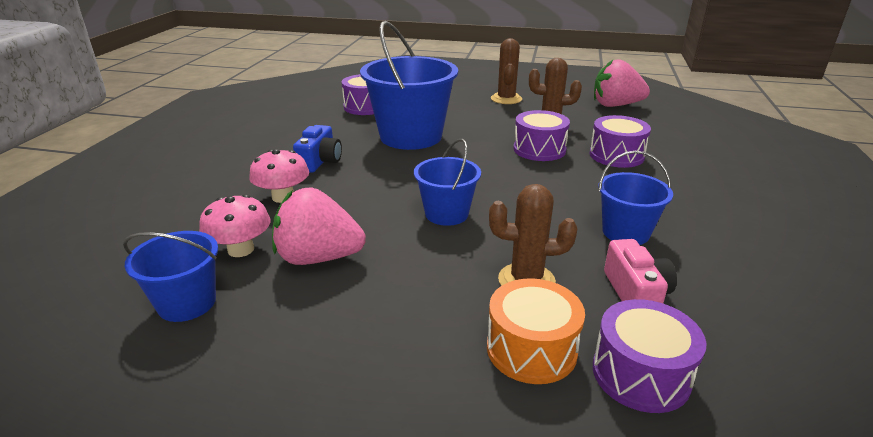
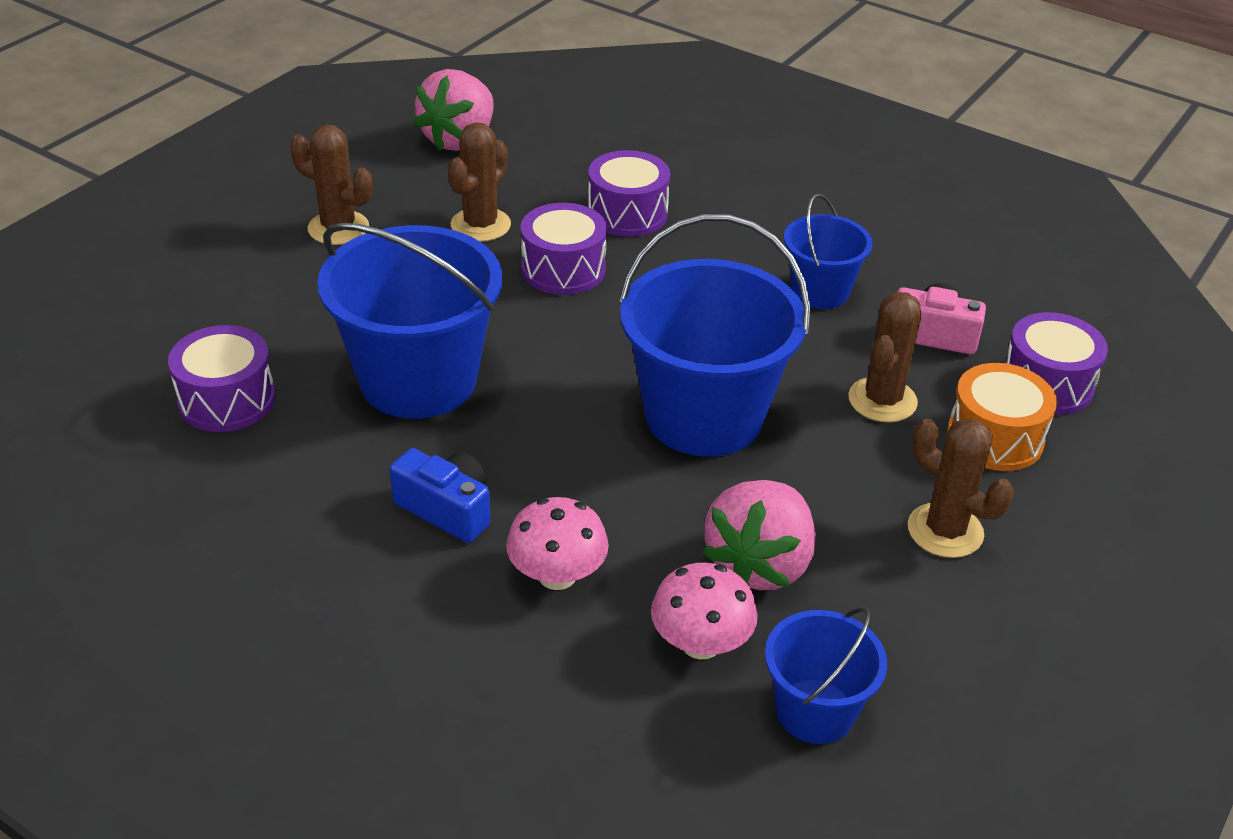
camera: 70 degrees left, 10 degrees up
blue bucket [414,139,481,226] -> blue bucket [619,214,811,457], size x1.84
none -> brown cactus [908,418,1014,558]

